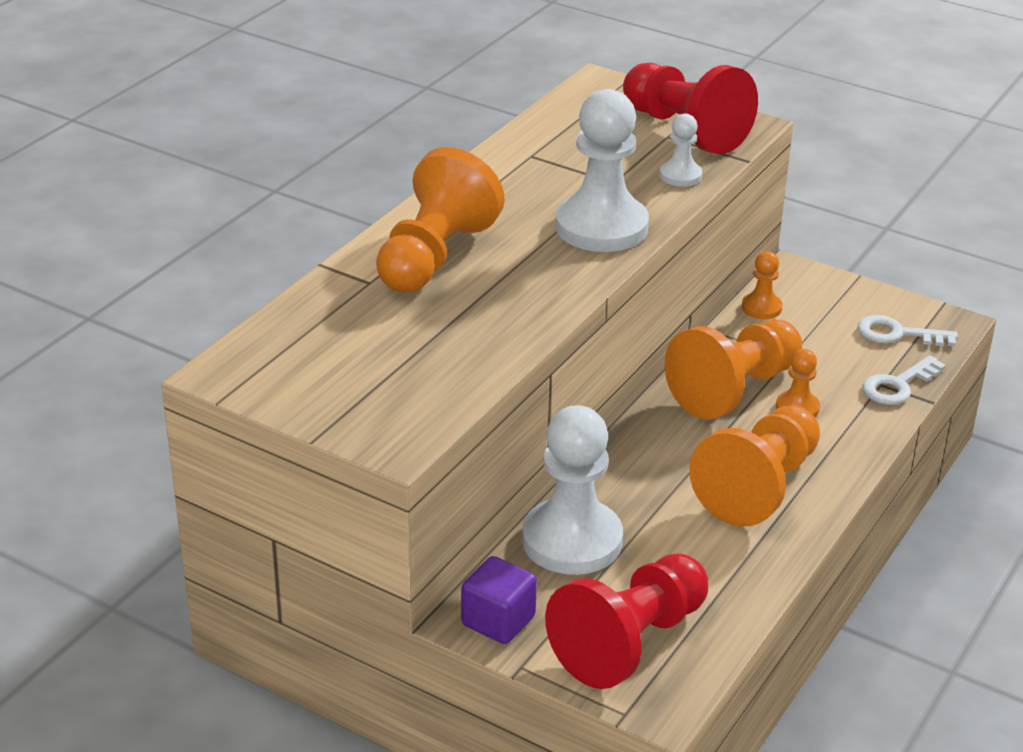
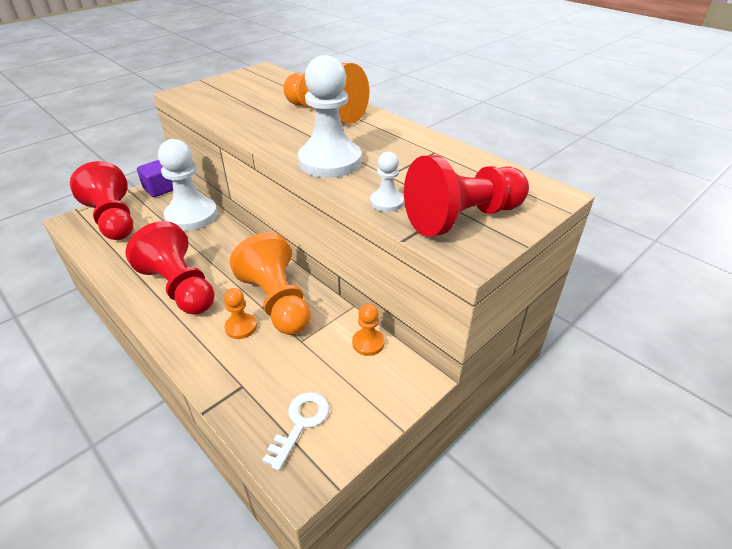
camera: 105 degrees right, 5 degrees up
orange pawn [689,405,820,526] -> red pawn [125,221,215,315]
white key [862,355,946,405] -> none

